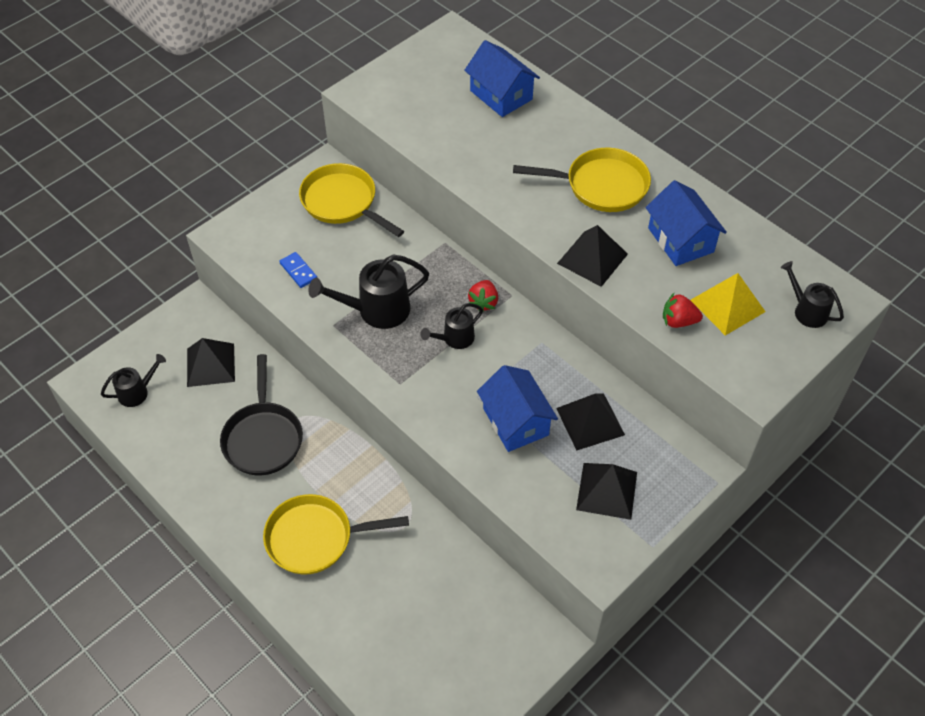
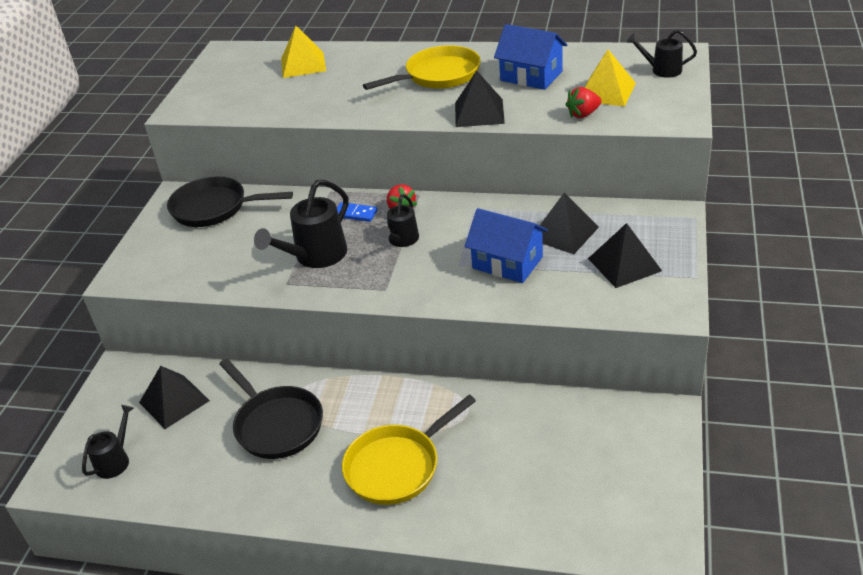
camera: 30 degrees left, 15 degrees down
blue domino [279,252,317,288] -> blue domino moved to [337,202,378,222]
yellow pan [299,163,404,237] -> black pan [167,176,293,227]
blue house [464,40,540,117] -> yellow pyramid [281,26,326,78]

